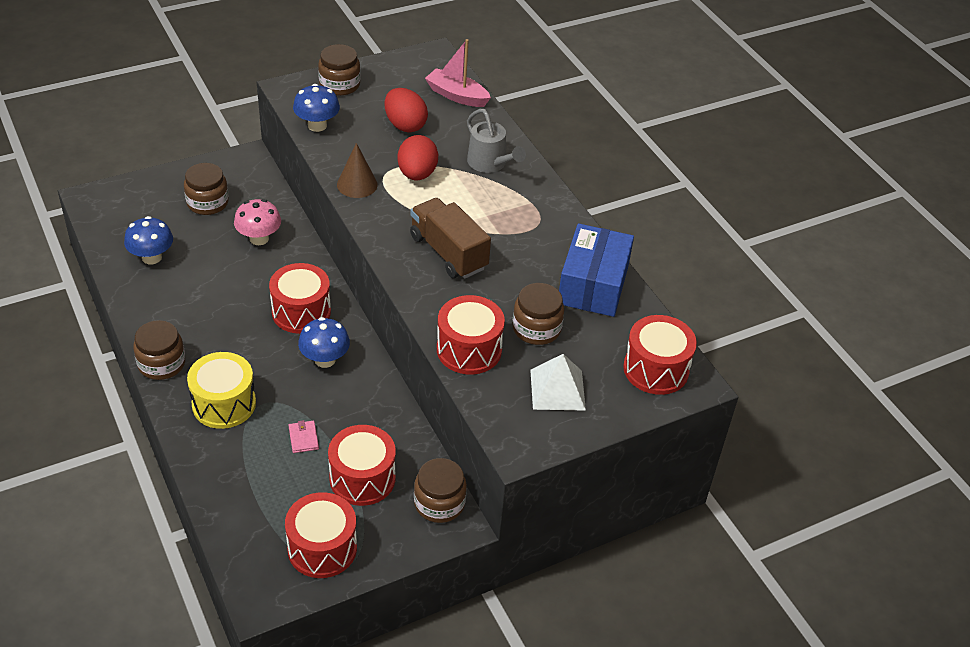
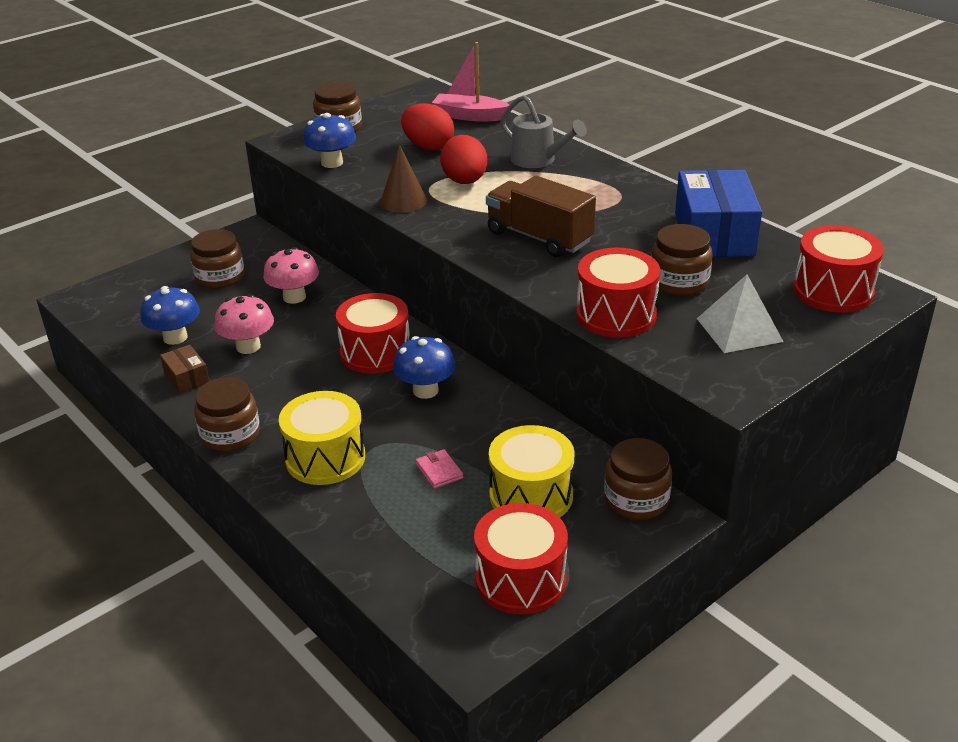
camera: 10 degrees left, 10 degrees down
red drum [328,425,396,506] -> yellow drum [489,425,575,518]
none -> brown box [160,345,209,394]
none -> pink mushroom [214,294,274,354]

